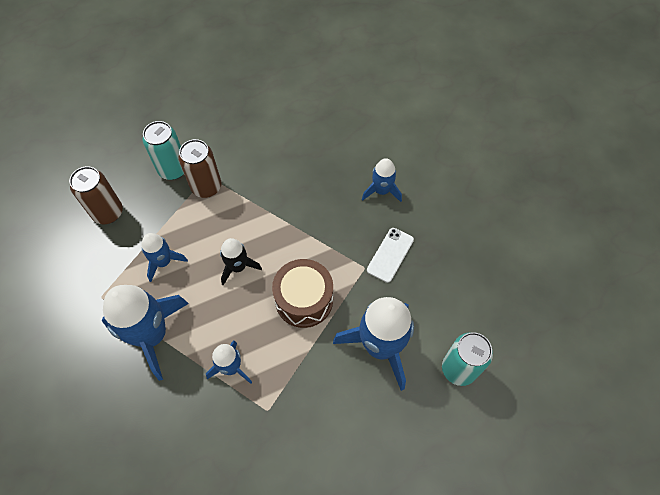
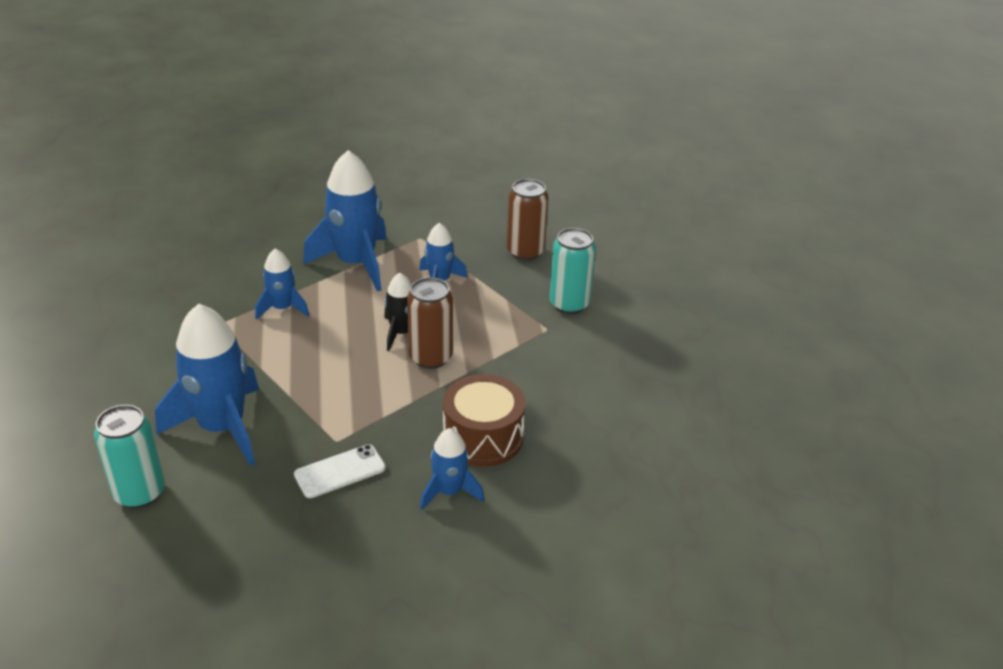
camera: 105 degrees right, 25 degrees down
brown can [179,139,222,198] -> brown can moved to [407,277,453,369]
brown drum [272,259,333,328] -> brown drum moved to [443,374,526,467]
white phone [367,228,414,283] -> white phone turned 75 degrees counterclockwise [294,444,386,498]

